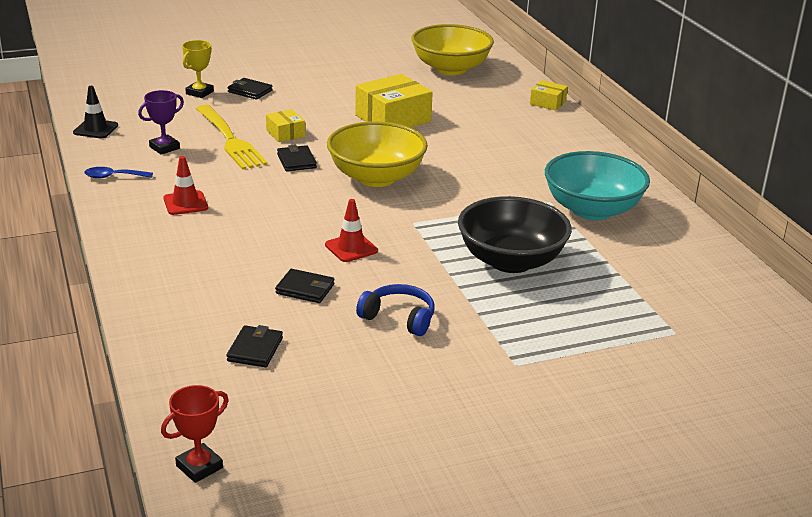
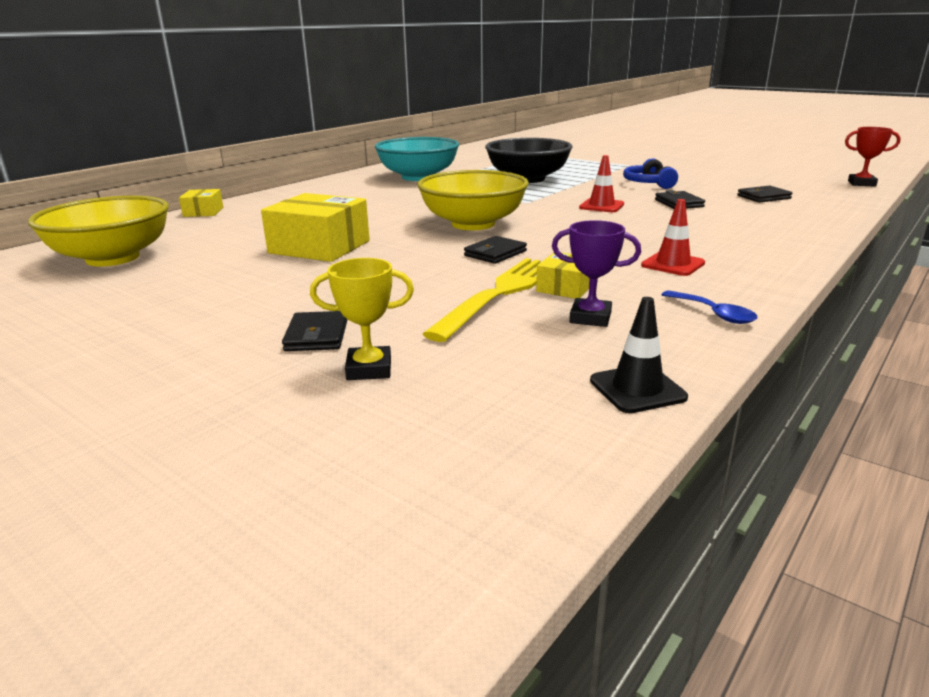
camera: 120 degrees left, 5 degrees down
yellow box [266,109,305,142] -> yellow box moved to [536,253,589,299]

